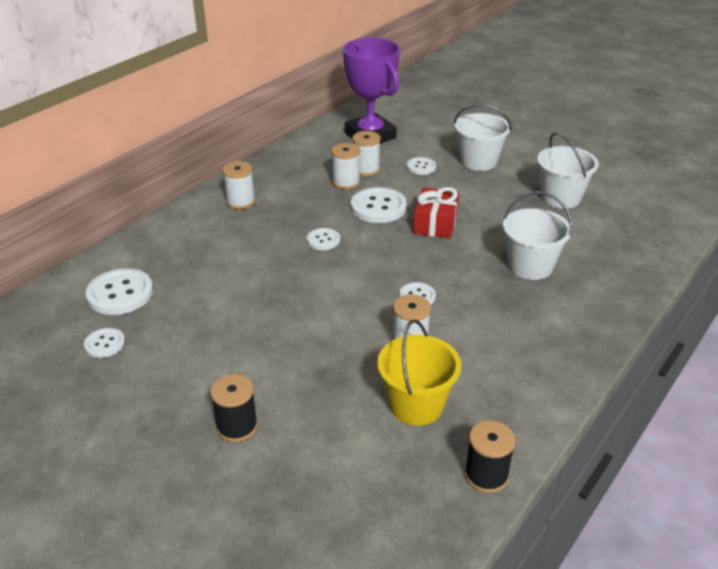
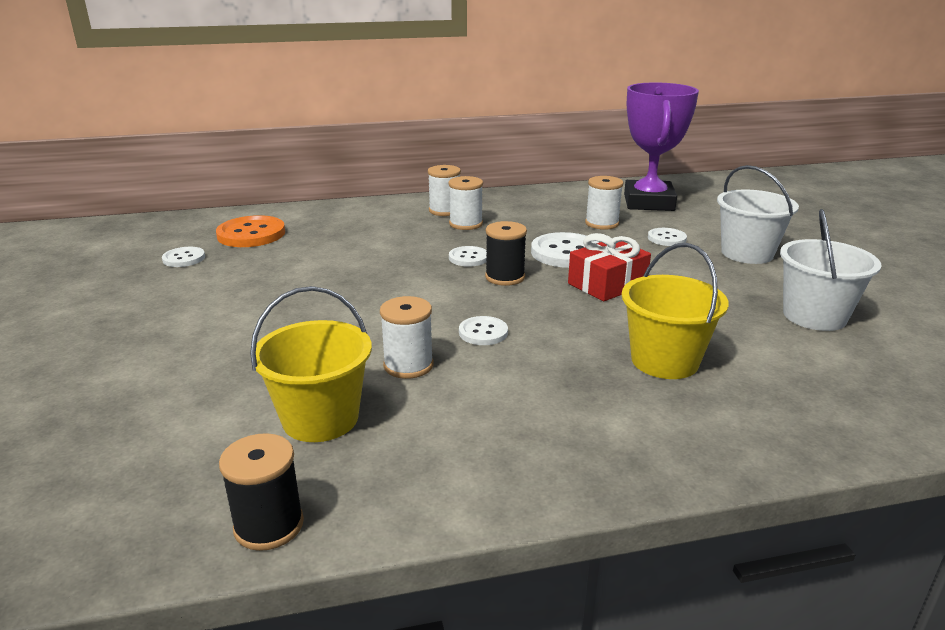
camera: 40 degrees right, 10 degrees down
white button [86,268,153,315] -> orange button [216,215,285,247]
black spool [210,374,258,442] -> black spool moved to [485,221,527,286]
white spool [331,143,360,190] -> white spool moved to [448,176,483,230]
white bucket [503,191,573,280] -> yellow bucket [622,243,729,379]

